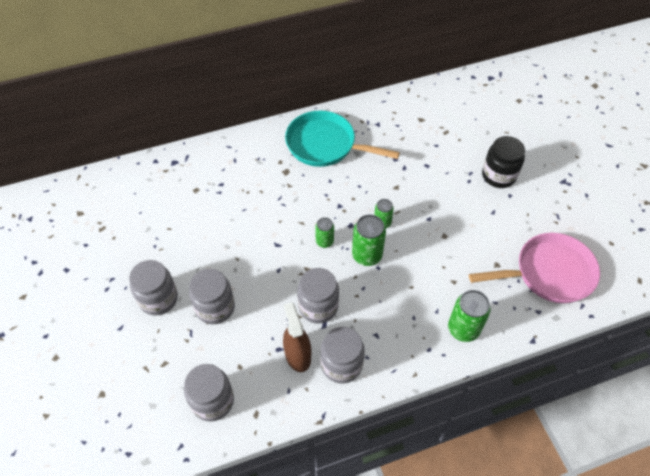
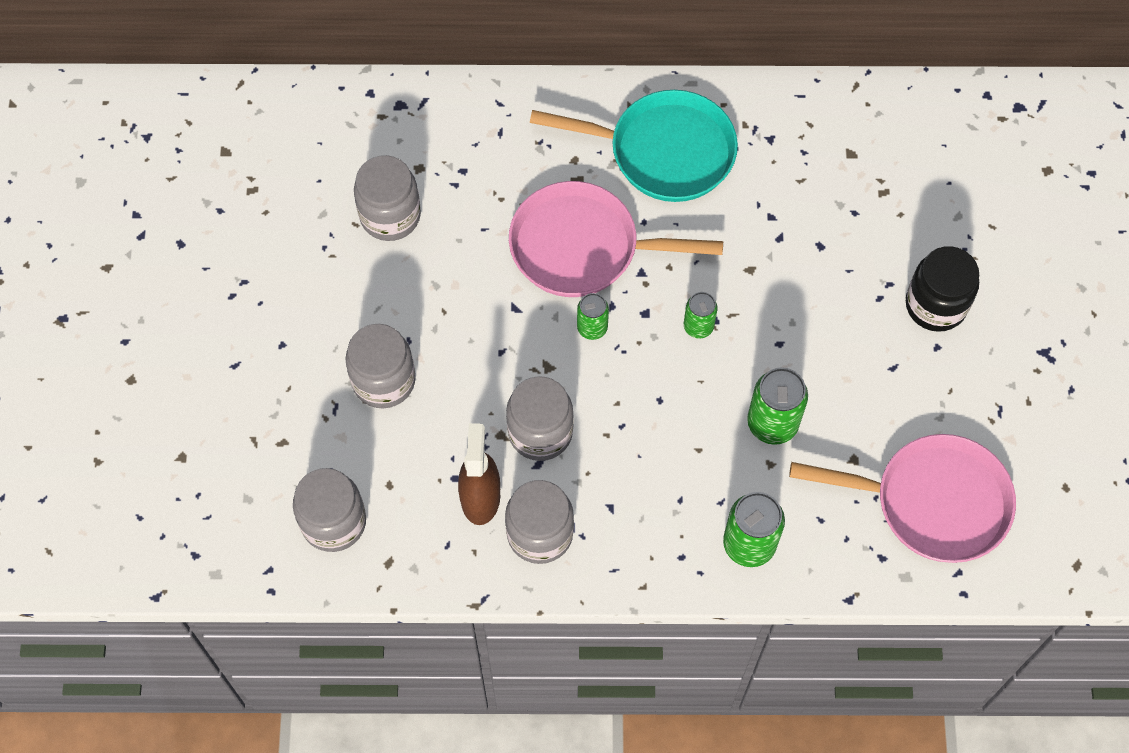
camera: 20 degrees right, 10 degrees up
grey jar [129,260,178,315] -> grey jar moved to [354,155,421,241]
turquoise pan [285,111,400,167] -> turquoise pan turned 150 degrees clockwise [530,90,738,202]
green can [352,215,386,266] -> green can moved to [747,367,808,445]
none -> pink pan [509,181,723,297]

